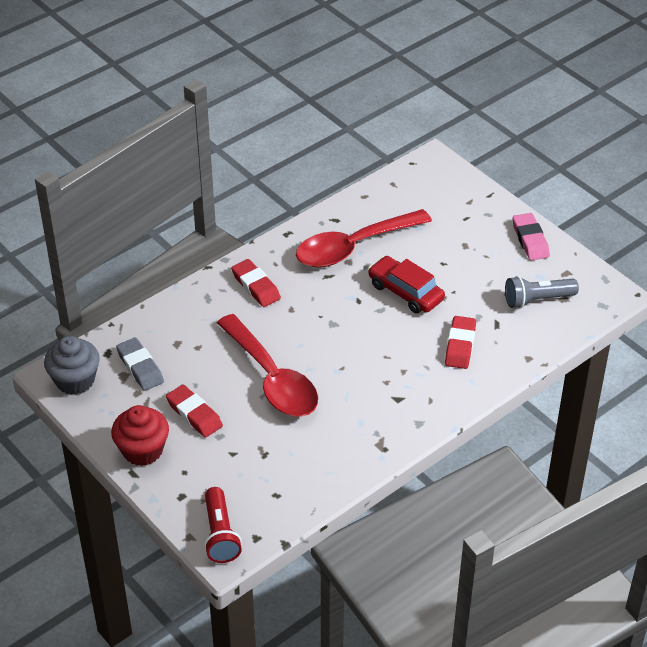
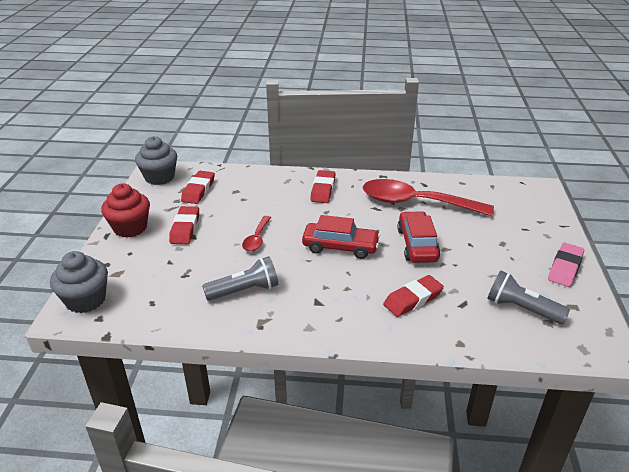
camera: 45 degrees right, 10 degrees down
grey eraser [116,337,164,391] -> red eraser [181,171,215,204]
red flashlight [204,487,242,563] -> grey cupcake [50,251,108,313]
red spoon [217,314,318,417] -> red spoon [242,216,271,252], size x0.46
none -> grey flashlight [202,256,278,301]
none -> red car [302,215,380,259]

